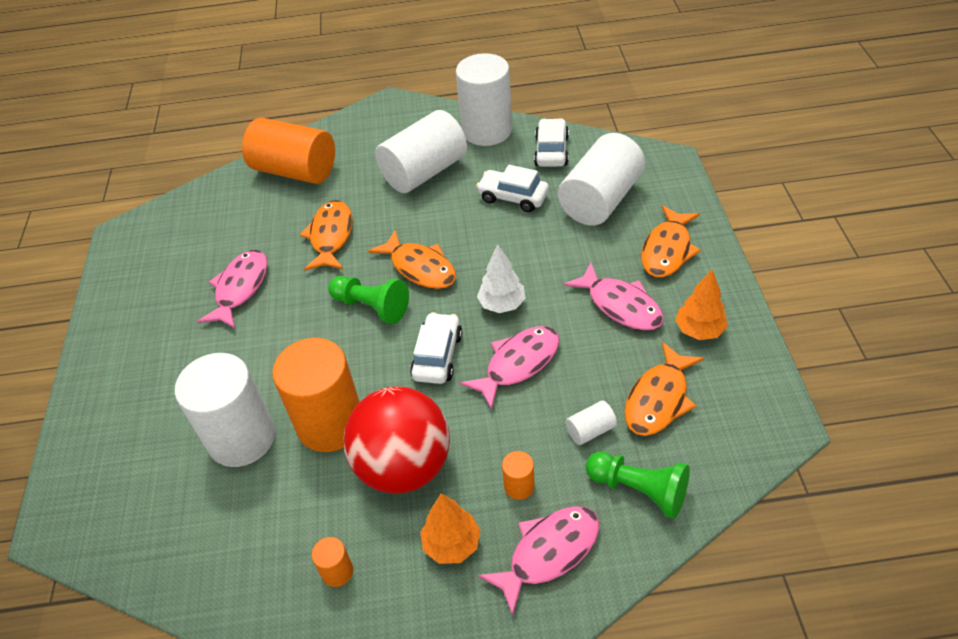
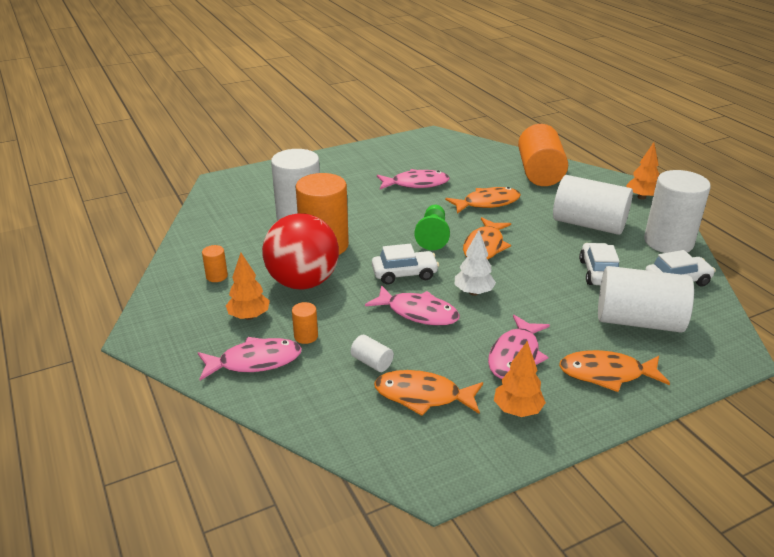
camera: 65 degrees right, 15 degrees down
pink fish [478,506,599,616] -> pink fish turned 45 degrees counterclockwise [198,337,302,381]
green pawn [586,451,690,519] -> none
none -> orange tree [626,142,660,200]

